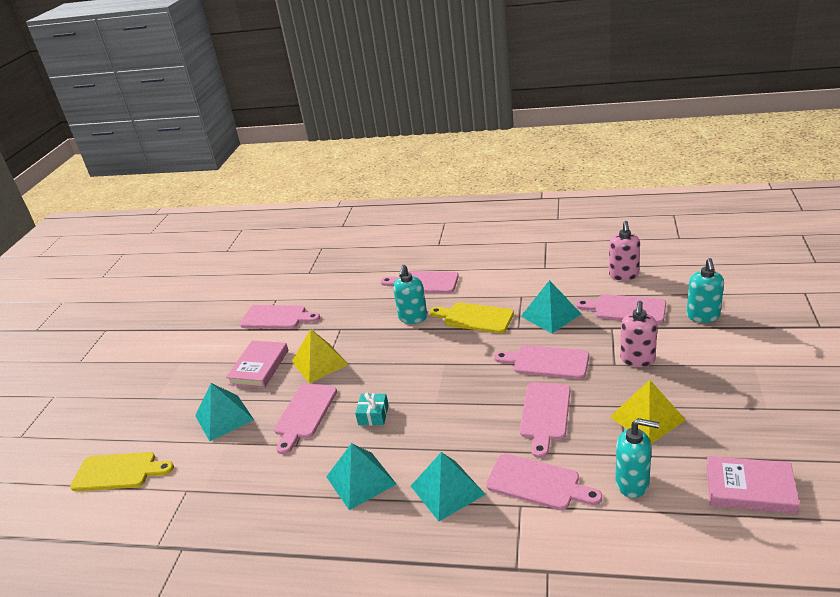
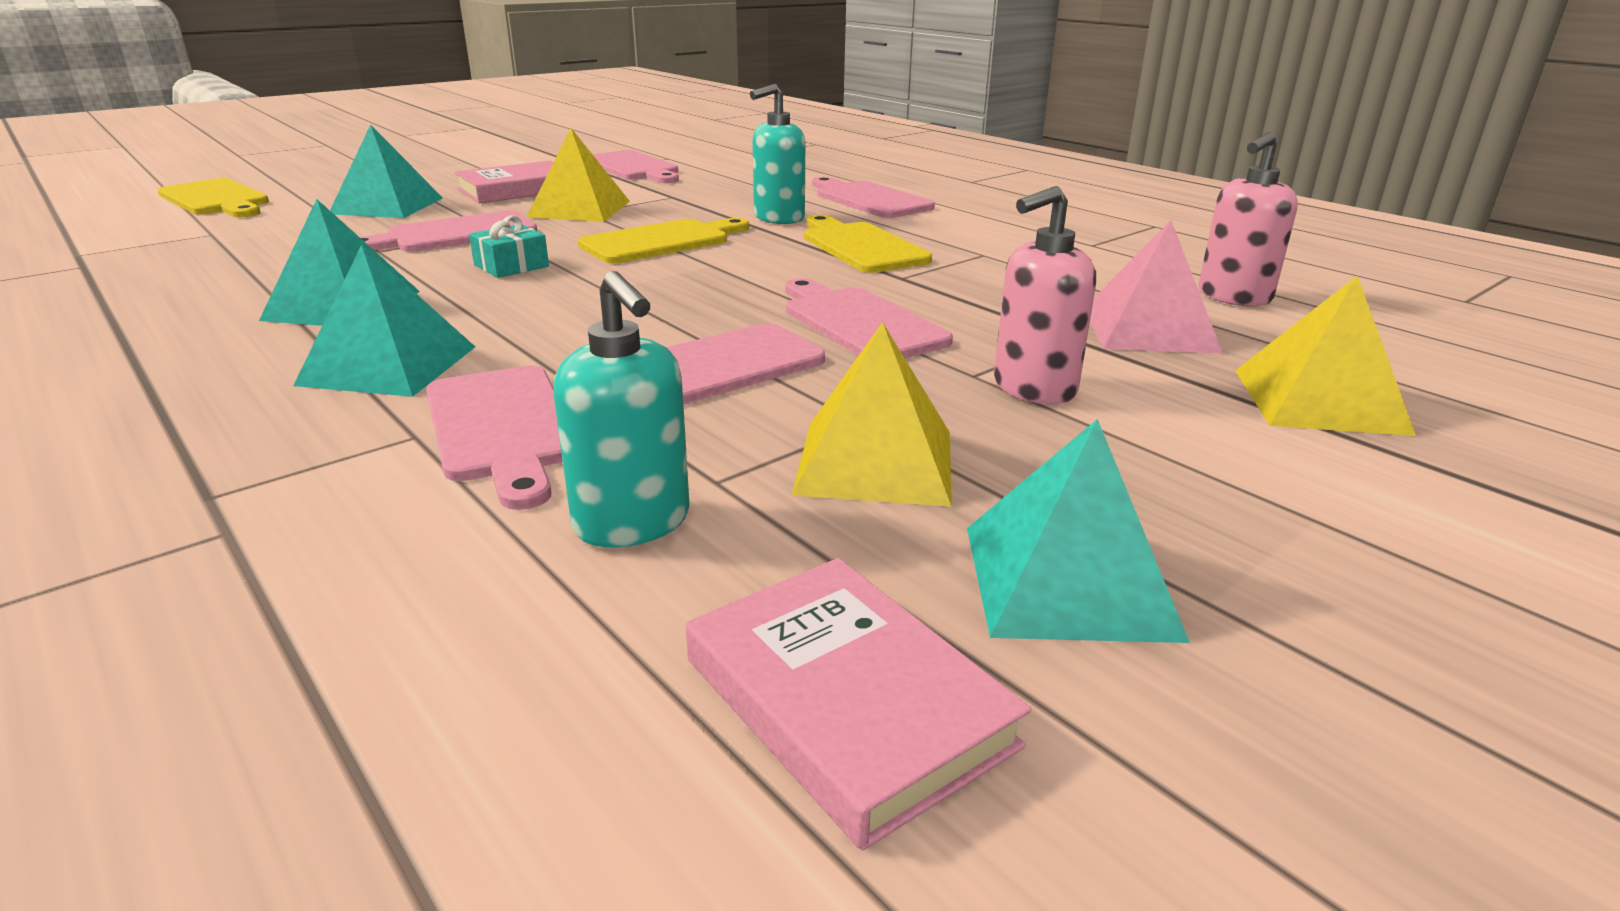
camera: 35 degrees right, 5 degrees down
turquoise pyramid [521,280,581,333] -> turquoise pyramid moved to [967,419,1190,643]
pink cutting board [576,294,666,324] -> pink pyramid [1090,220,1223,354]
turquoise soap dispenser [686,258,724,323] -> yellow pyramid [1235,275,1416,436]
none -> yellow cutting board [578,218,749,263]

